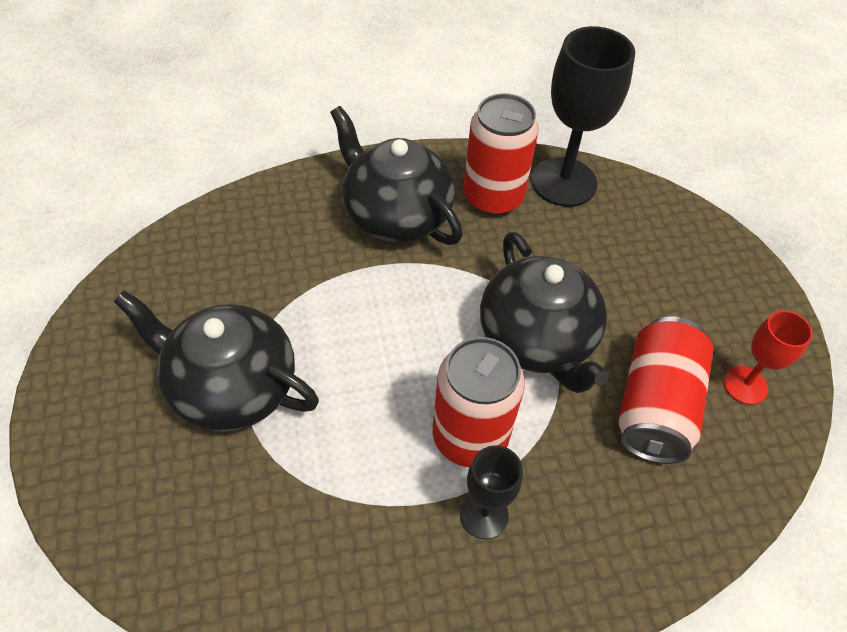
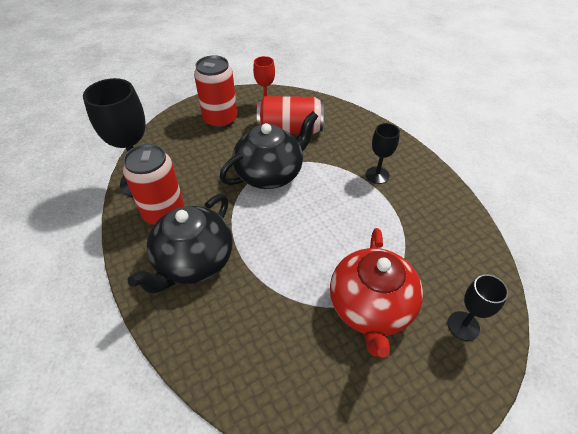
camera: 105 degrees left, 5 degrees down
black teapot [114,290,319,432] -> red teapot [330,228,423,358]
red can [433,337,525,467] -> red can moved to [194,55,237,129]
none -> black goblet [448,274,508,341]

